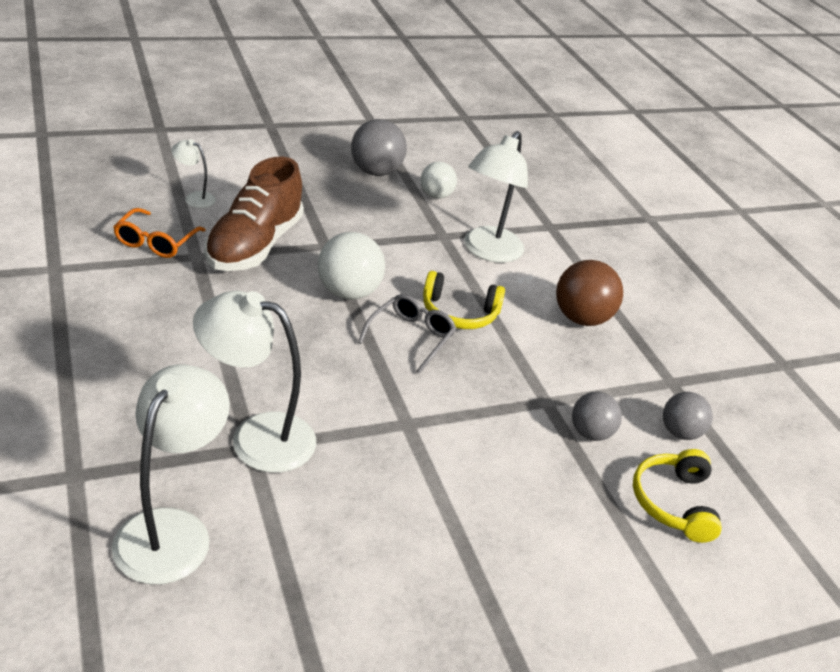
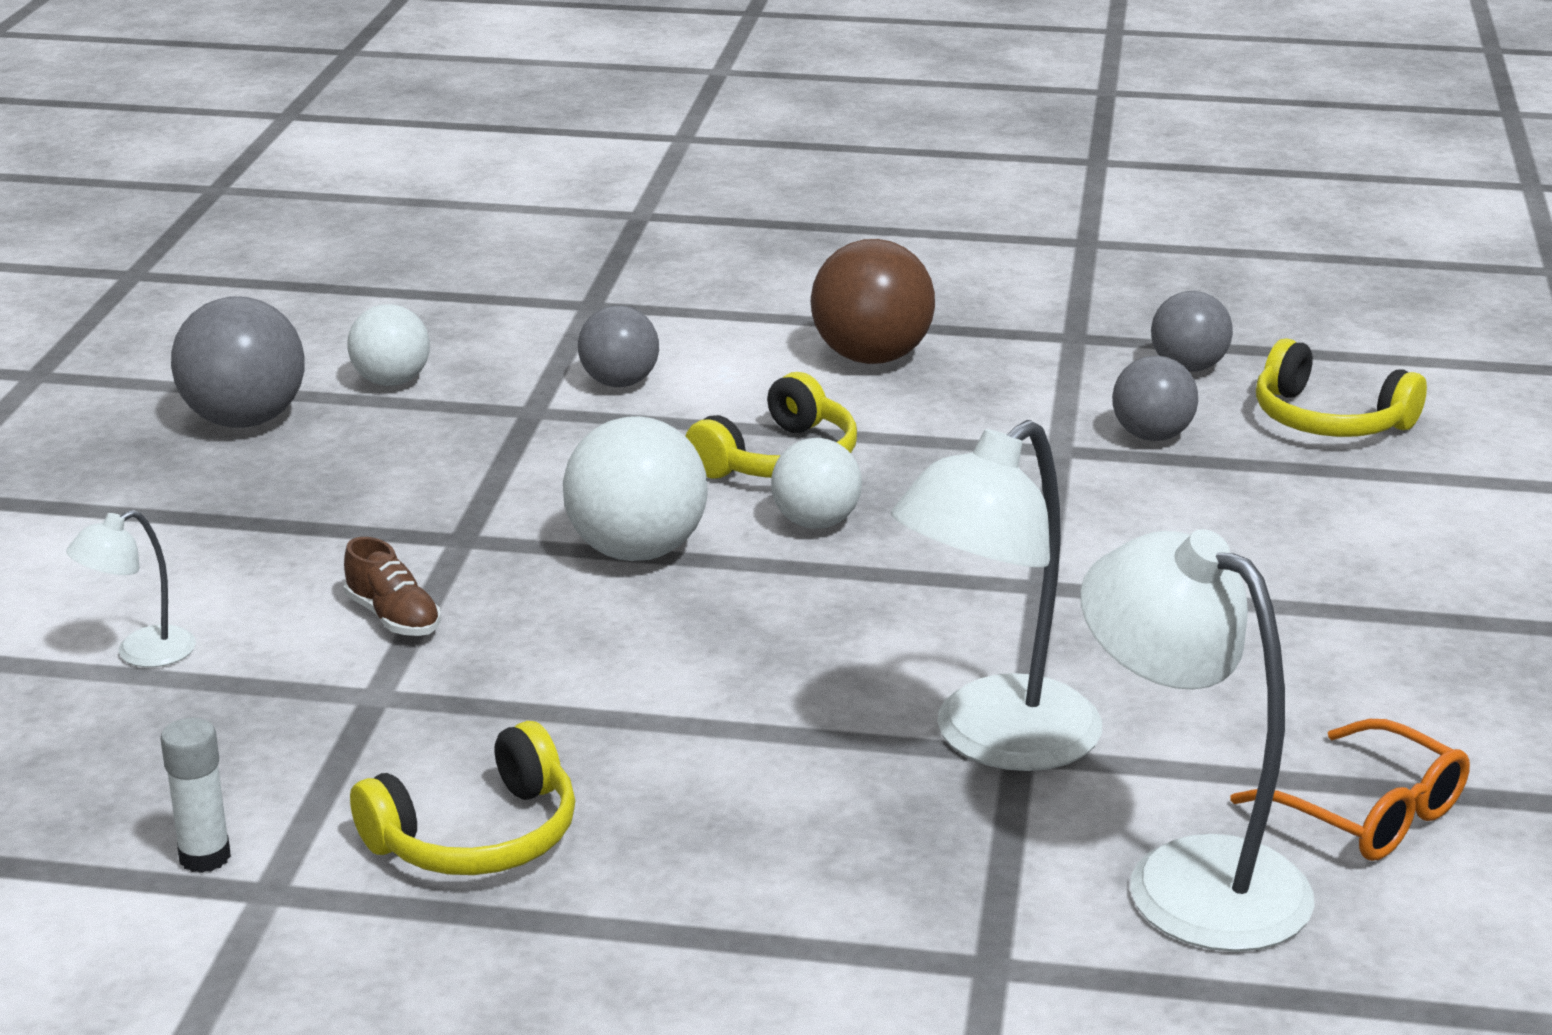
camera: 55 degrees left, 10 degrees down
orange glasses [113,208,206,258] -> orange glasses moved to [1230,719,1470,861]
brown shoe [204,157,304,271] -> brown shoe [344,537,441,636], size x0.40
grey glasses [358,294,456,374] -> white ball [771,438,862,529]
white lamp [464,131,528,263] -> grey ball [578,306,659,387]
none -> white glue stick [161,718,231,873]
none -> yellow headphones [350,721,575,875]

